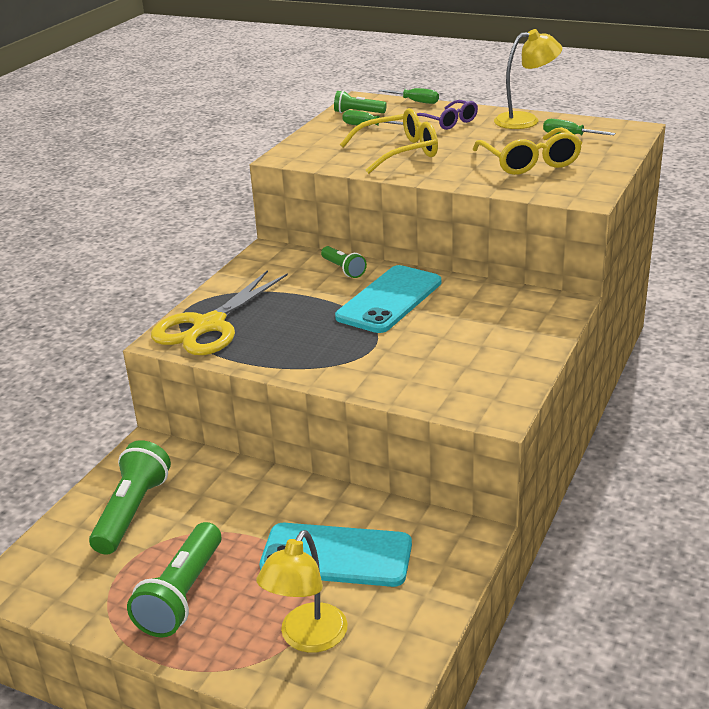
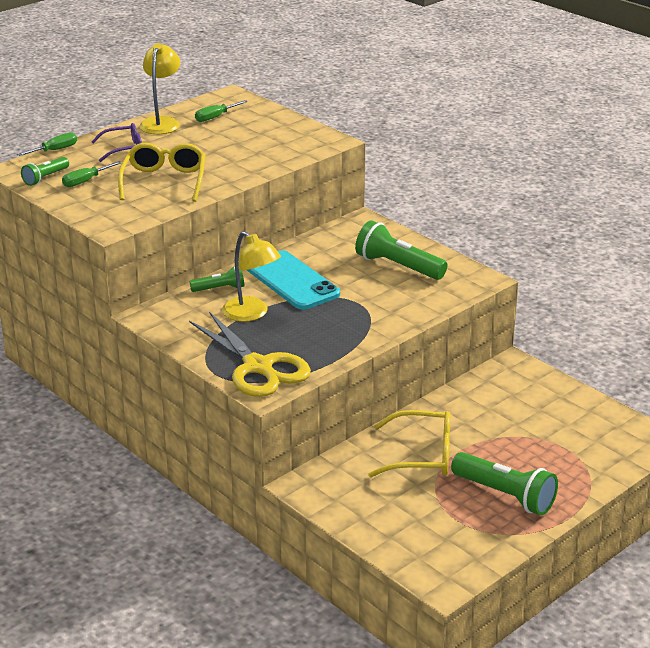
camera: 70 degrees left, 0 degrees up
green flashlight [89,440,171,555] -> green flashlight moved to [355,220,448,280]
yellow lamp [256,530,348,653] -> yellow lamp moved to [222,231,281,322]
turquoise phone [260,523,412,587] -> none
yellow glasses [472,127,582,175] -> yellow glasses moved to [368,410,451,477]

